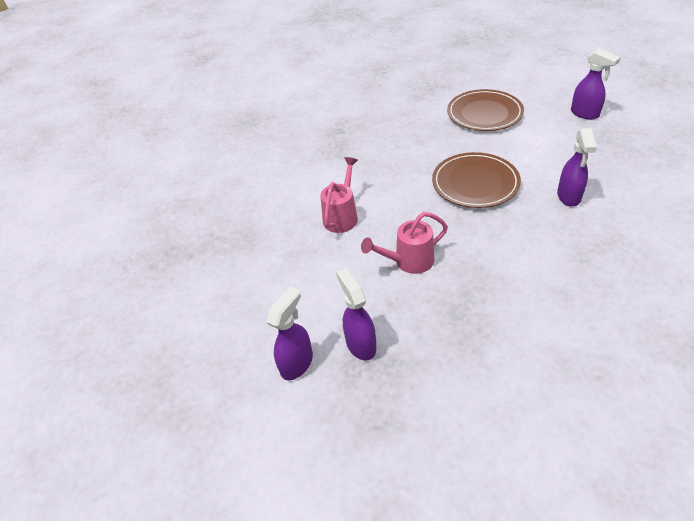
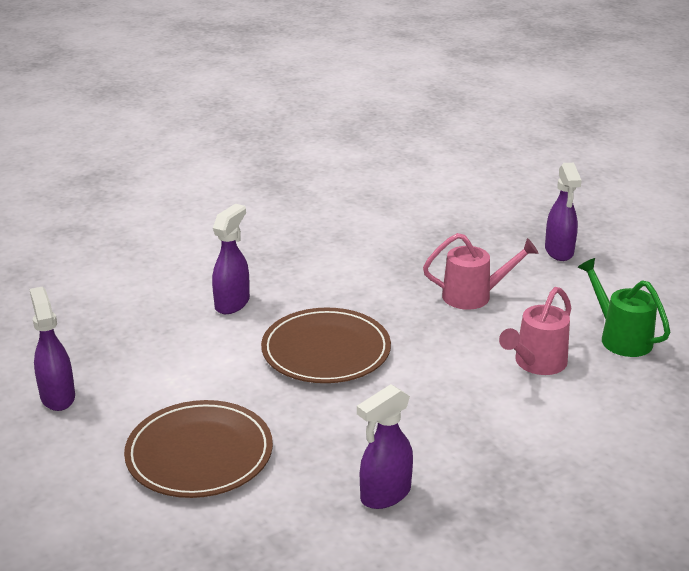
camera: 165 degrees left, 15 degrees down
purple spray bottle [266,287,313,380] -> purple spray bottle moved to [357,384,413,509]
none -> green watering can [578,258,670,357]

